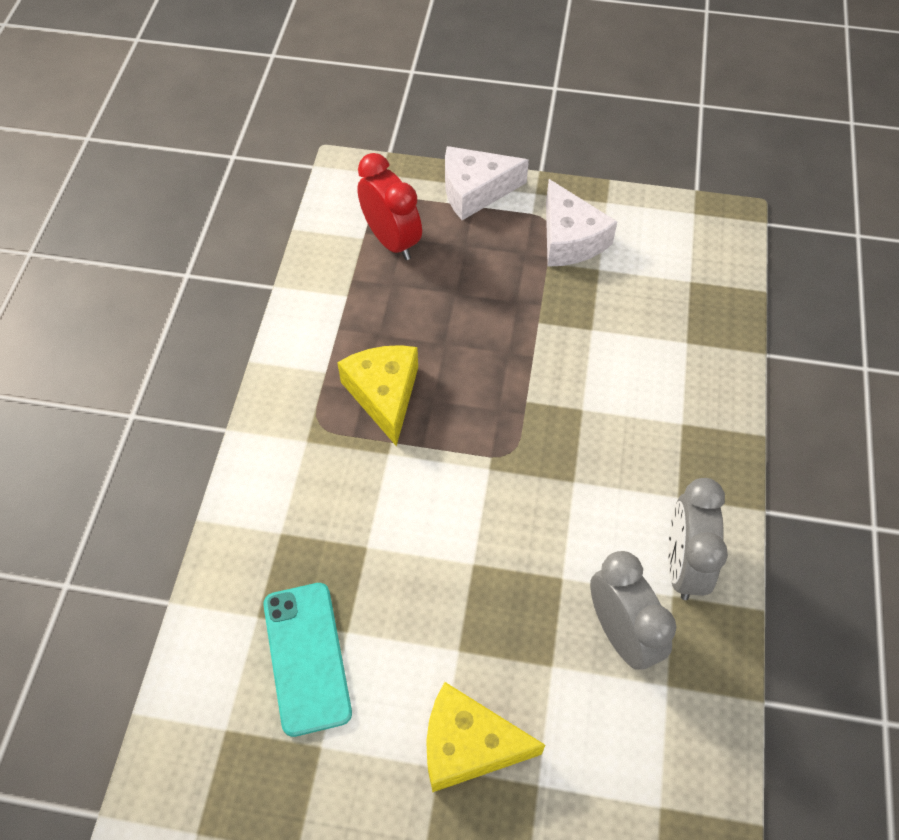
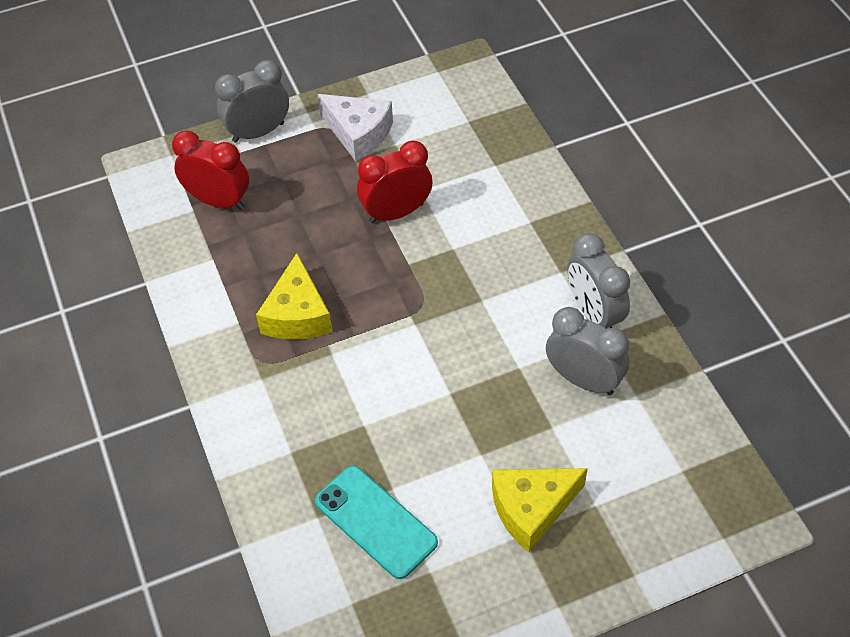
camera: 30 degrees left, 5 degrees down
yellow cheese [337,345,418,446] -> yellow cheese turned 135 degrees counterclockwise [256,253,332,340]
white cheese [445,146,529,220] -> grey clock [215,60,289,143]
none -> red clock [357,141,432,223]

